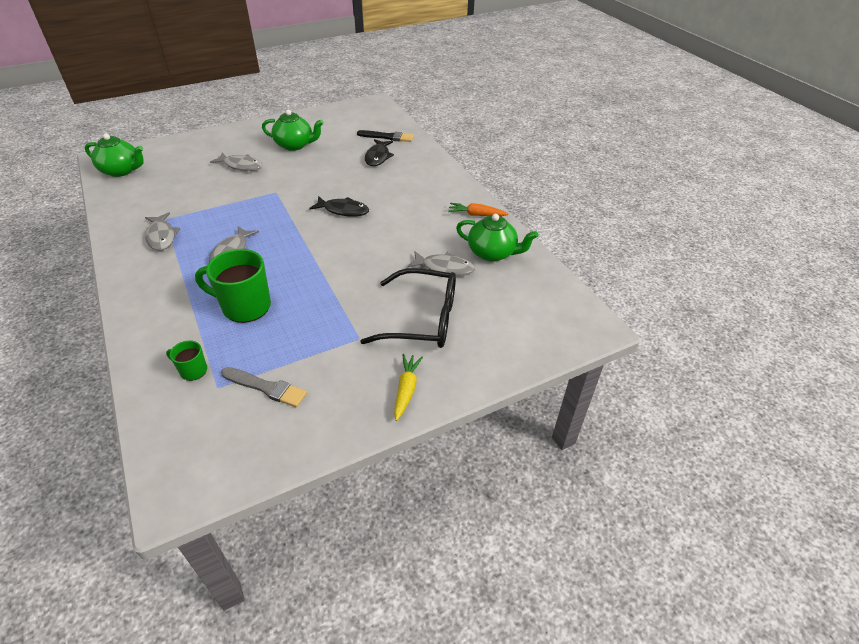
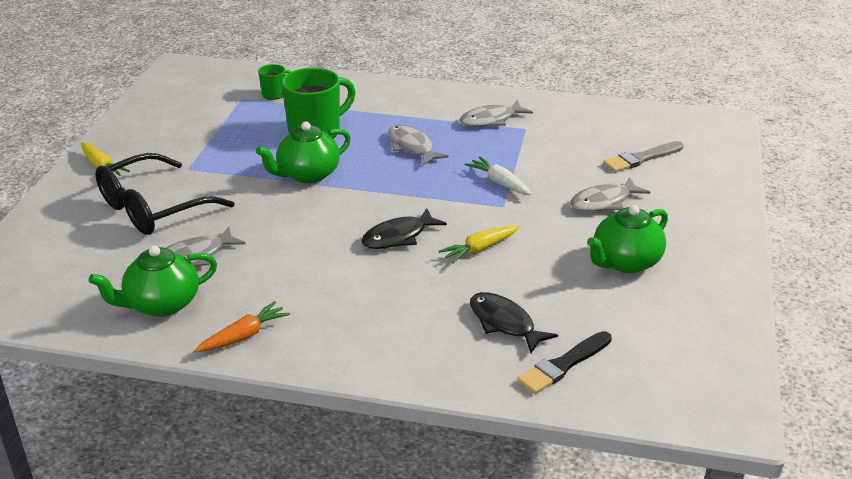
camera: 130 degrees right, 10 degrees down
green teapot [85,134,144,177] -> green teapot moved to [256,122,351,183]
grey fish [145,212,180,251] -> grey fish turned 45 degrees counterclockwise [460,100,533,127]
grey brush [221,367,307,407] -> grey brush moved to [603,141,683,172]
none -> yellow carrot [439,226,519,264]
none -> white carrot [465,157,532,195]

